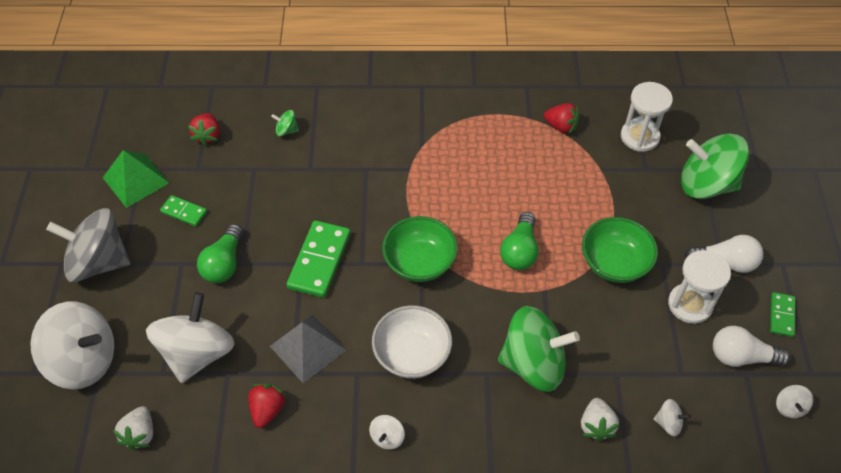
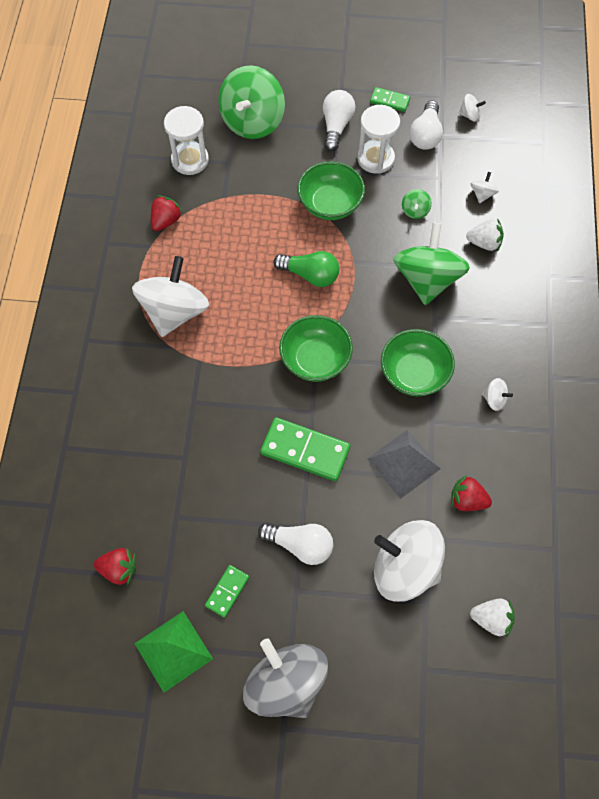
camera: 85 degrees left, 10 degrees up
white spinning top [30,302,114,389] -> white spinning top moved to [132,256,209,337]
grey spinning top [46,208,131,282] -> grey spinning top turned 135 degrees clockwise [243,639,328,718]
green light bulb [197,224,243,283] -> white light bulb [258,523,333,565]
green spinning top [271,110,299,137] -> green spinning top moved to [402,189,432,219]
white bowl [372,305,452,379] -> green bowl [381,329,455,396]

